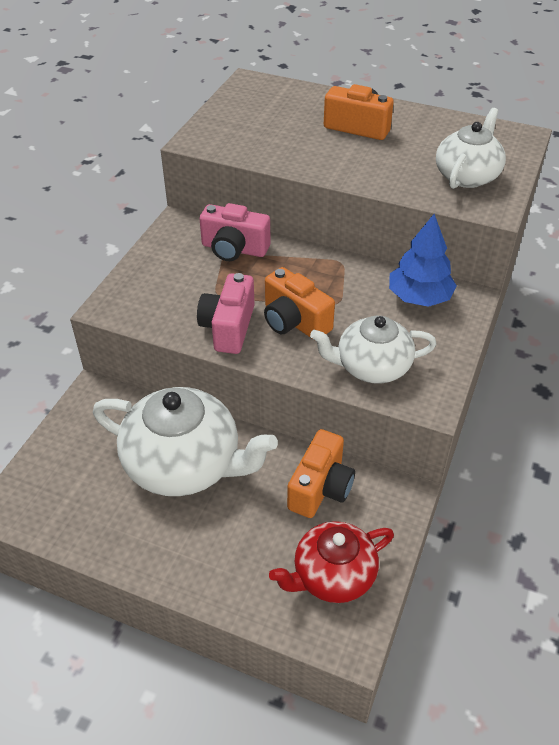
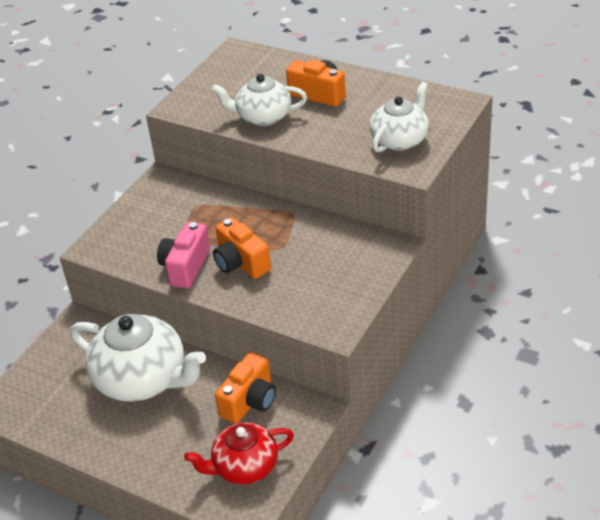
camera: 10 degrees right, 5 degrees down
pink camera [200,203,270,261] -> none
white teapot [310,315,436,384] -> white teapot moved to [212,74,307,126]
blue tree [389,214,457,307] -> none

